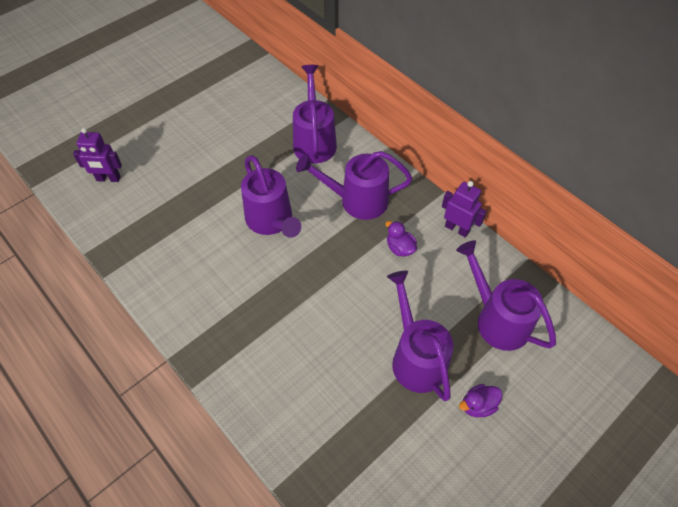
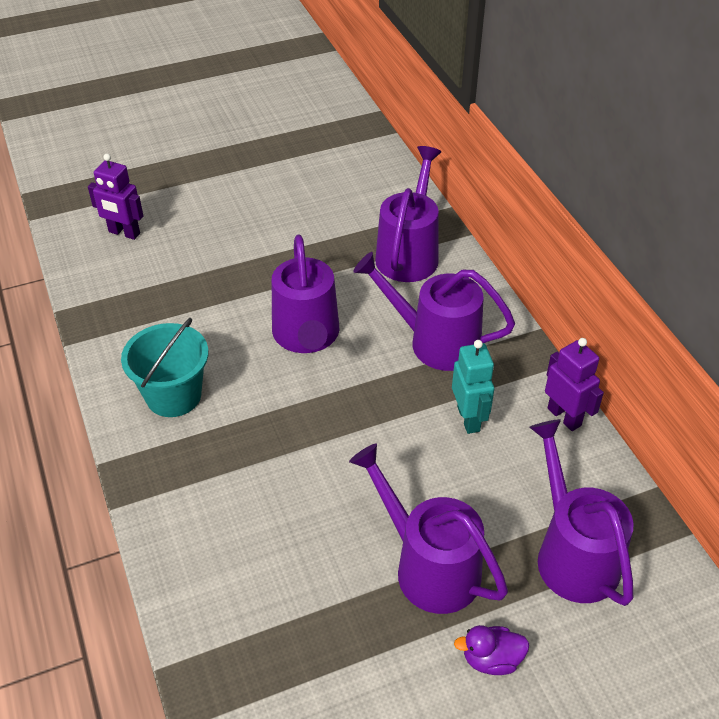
camera: 20 degrees right, 10 degrees down
purple duck [385,221,417,257] -> turquoise robot [452,340,494,434]
purple watering can [387,271,453,401] -> purple watering can turned 45 degrees counterclockwise [349,444,508,614]
none -> turquoise bucket [121,318,208,417]

